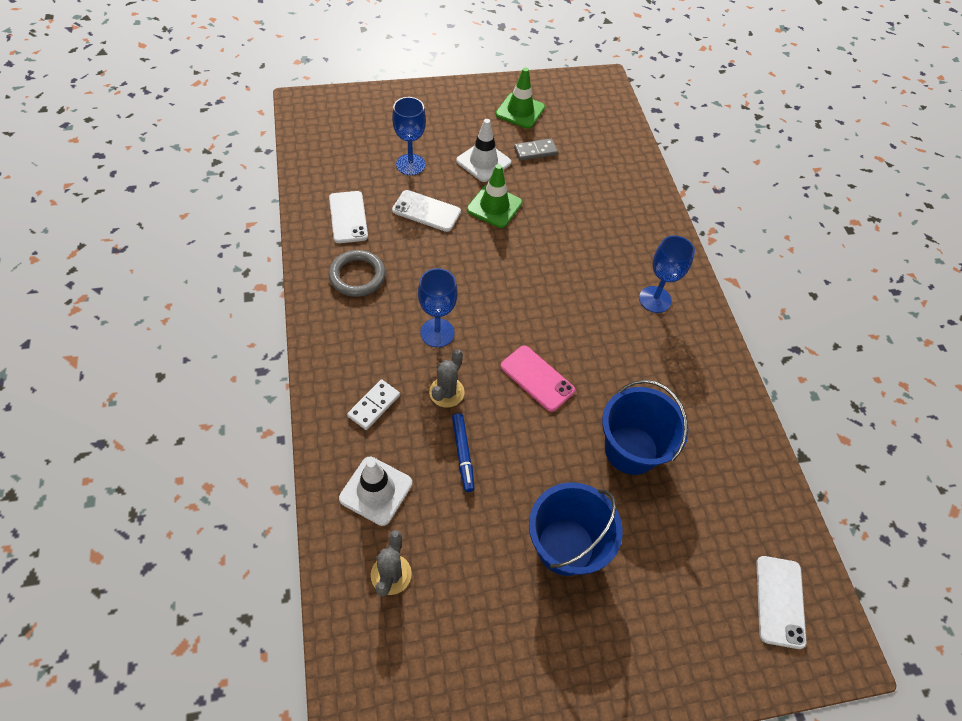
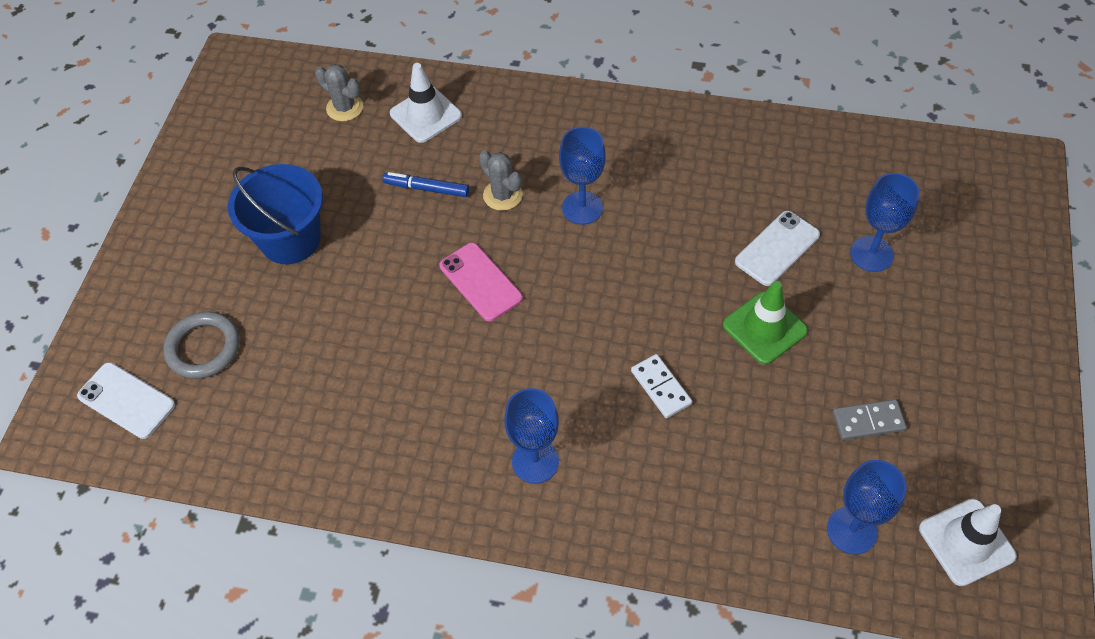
camera: 120 degrees right, 0 degrees up
white phone [329,191,368,243] -> none
grey ring [329,250,386,297] -> grey ring moved to [163,312,240,379]
white domino [347,380,400,430] -> white domino moved to [631,354,692,418]
white traffic cone [456,119,511,182] -> white traffic cone moved to [919,499,1017,586]
green traffic cone [496,68,545,129] -> none
pink phone [500,345,575,412] -> pink phone turned 75 degrees clockwise [439,243,523,322]
grey domino [514,139,558,161] -> grey domino turned 75 degrees clockwise [833,400,907,440]
blue bucket [602,380,688,475] -> none
none -> blue goblet [827,460,907,554]

